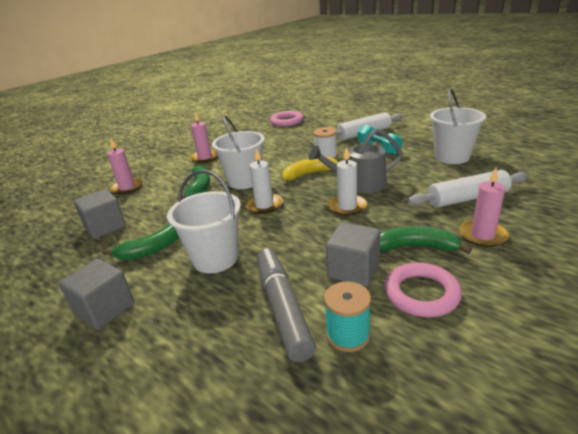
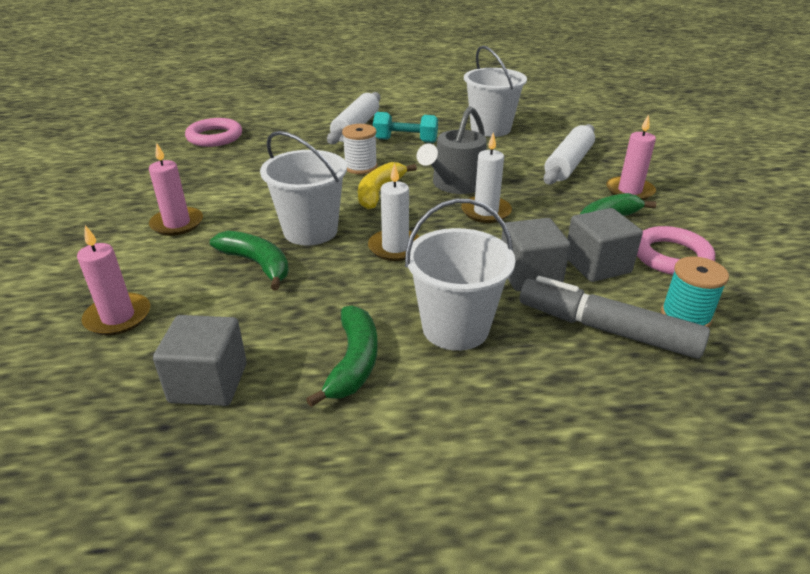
camera: 50 degrees left, 5 degrees up
grey cube [59,259,134,330] -> grey cube moved to [501,218,570,291]

